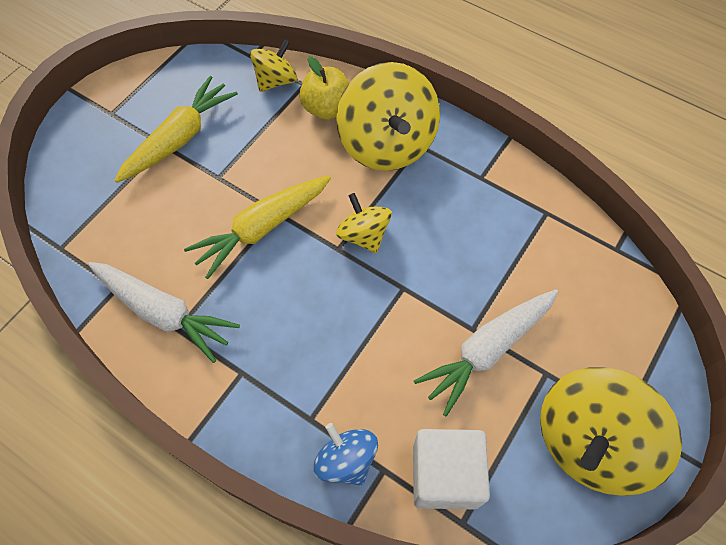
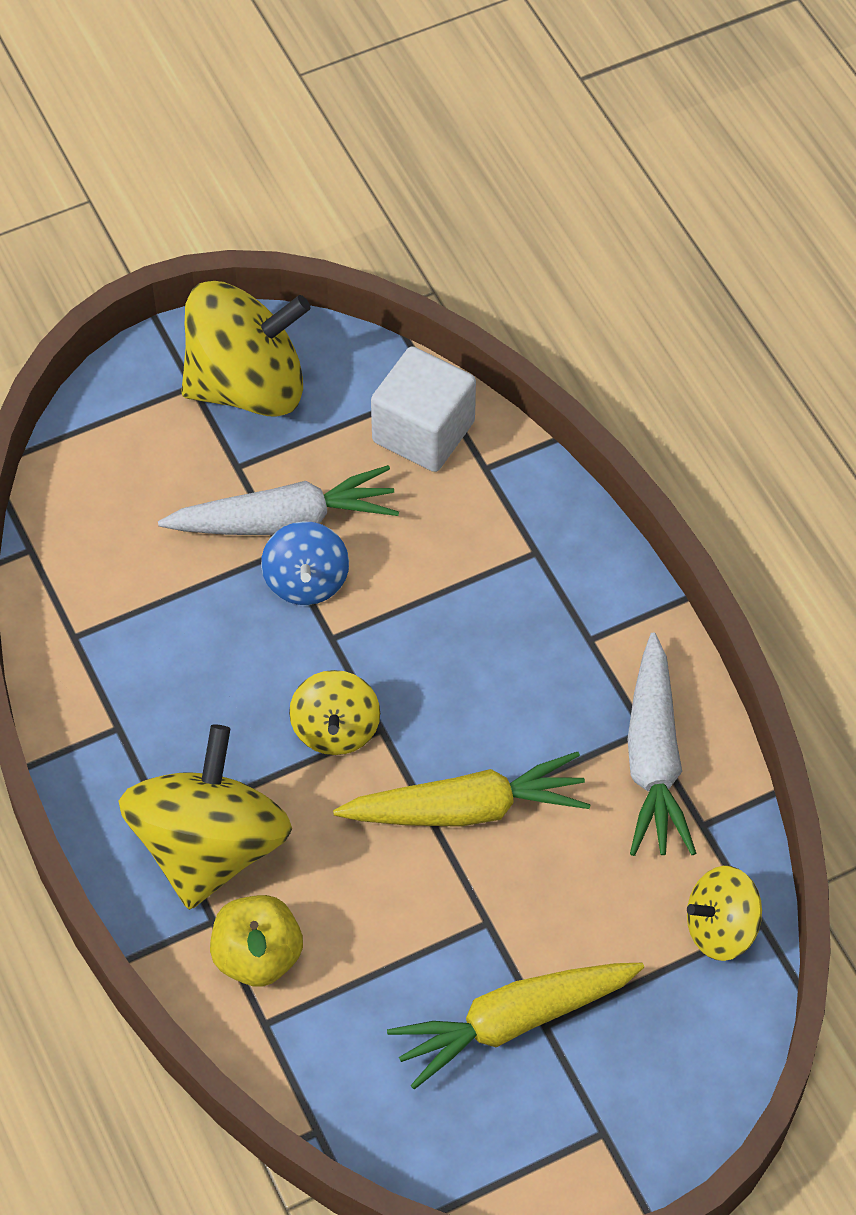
camera: 150 degrees left, 5 degrees down
white carrot [88,262,240,363] -> white carrot turned 150 degrees counterclockwise [627,632,696,856]
yellow spinning top [250,40,297,92] -> yellow spinning top moved to [687,866,762,961]
blue spinning top [314,423,378,486] -> blue spinning top moved to [261,521,349,605]

